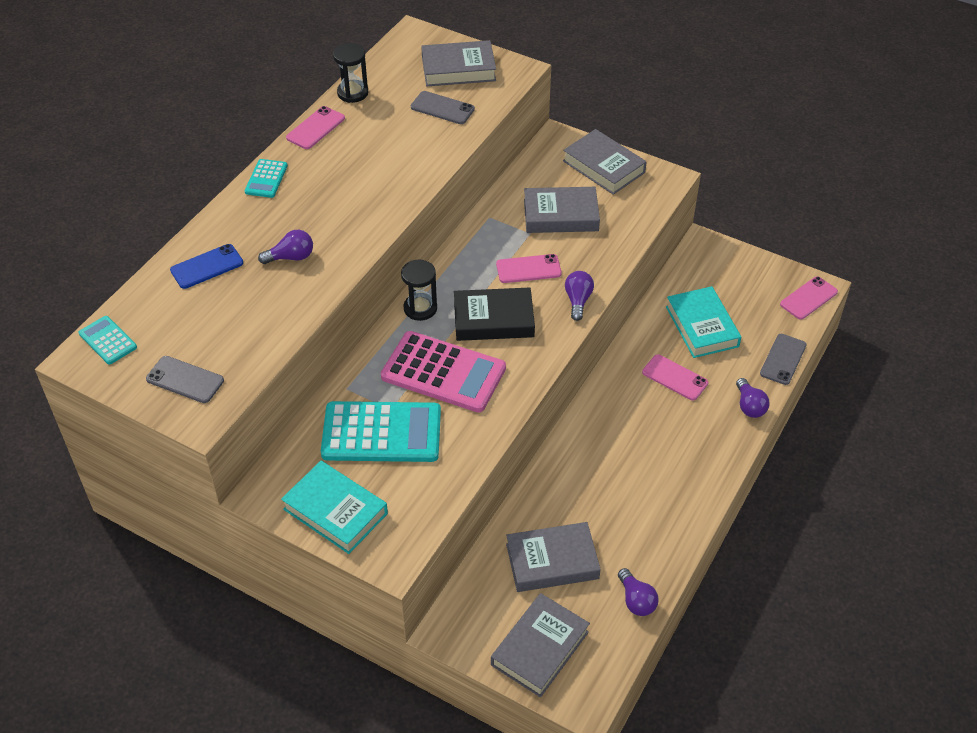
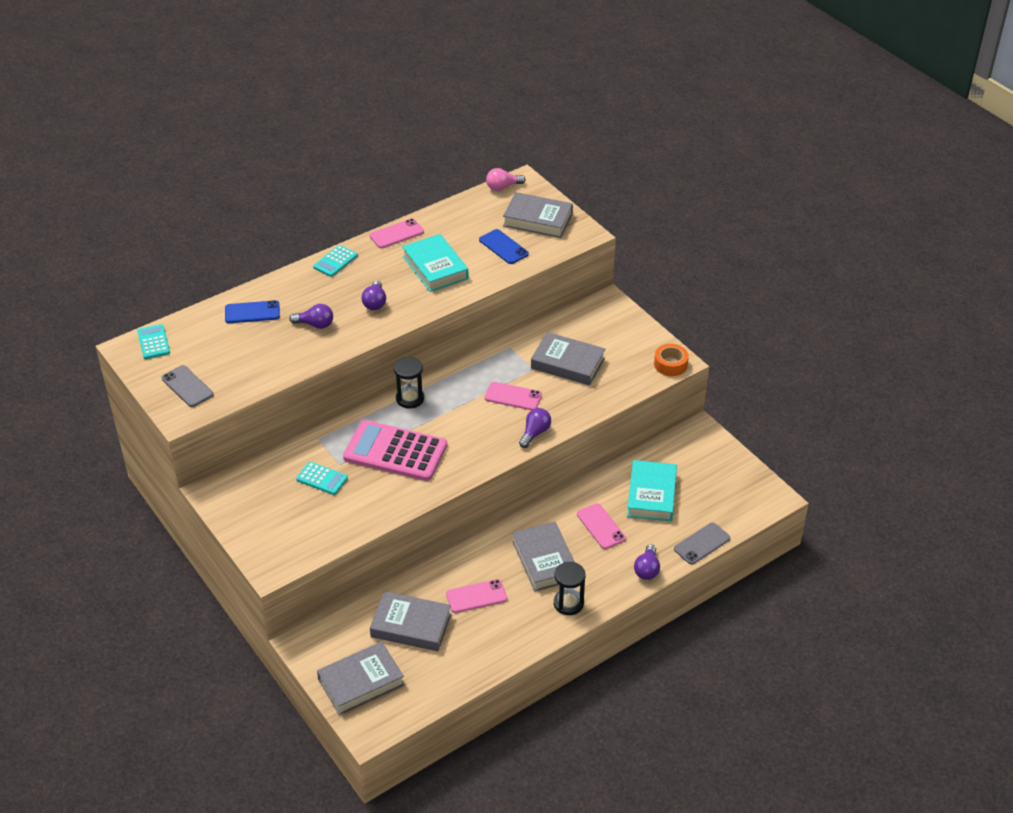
camera: 25 degrees right, 5 degrees down
turquoise book [281,461,388,554] -> turquoise book moved to [402,234,469,292]
turquoise calculator [321,401,441,462] -> turquoise calculator [296,462,348,495], size x0.48
black hourglass [333,43,368,103] -> black hourglass moved to [554,562,586,615]
pink calculator [381,331,506,413] -> pink calculator turned 150 degrees clockwise [343,420,447,481]
grey phone [411,91,475,124] -> blue phone [479,229,529,264]
black book [454,288,535,341] -> none
grey book [563,129,647,195] -> grey book moved to [512,522,574,591]
purple light bulb [618,568,659,616] -> purple light bulb moved to [361,281,386,310]
pink phone [780,276,838,320] -> pink phone moved to [446,579,507,613]
none -> pink light bulb [486,168,525,191]
none -> orange tape [654,344,689,376]

